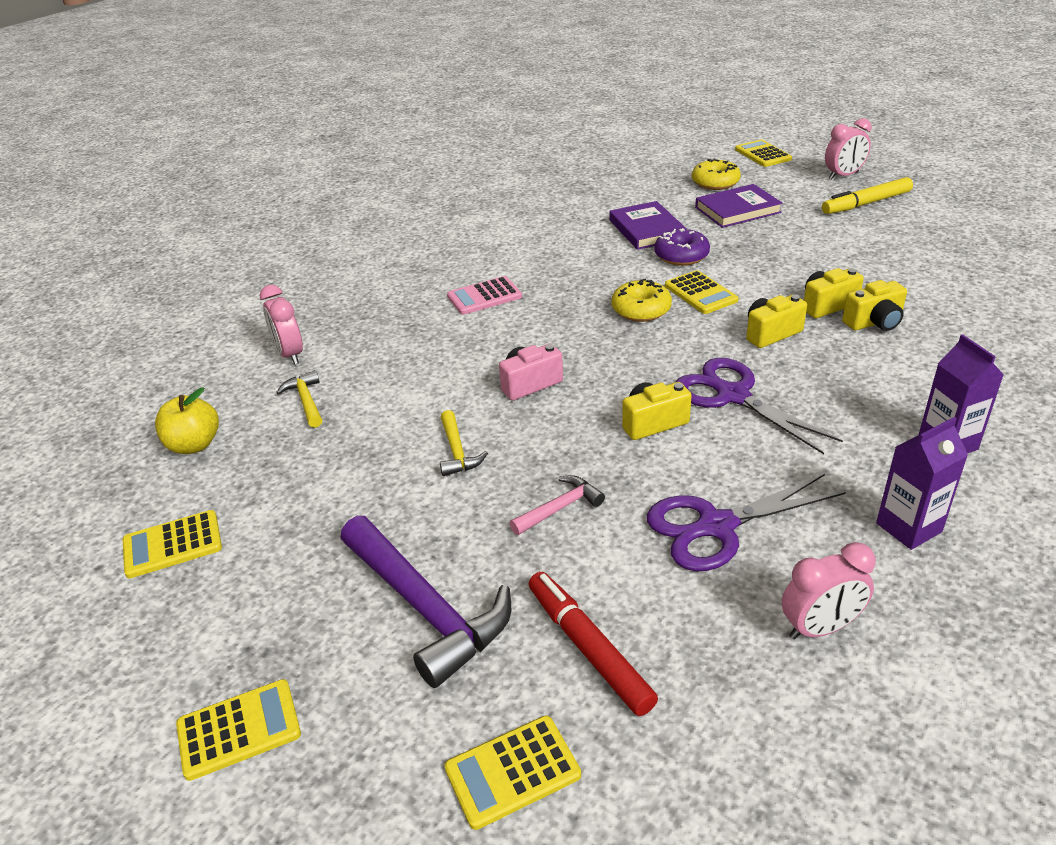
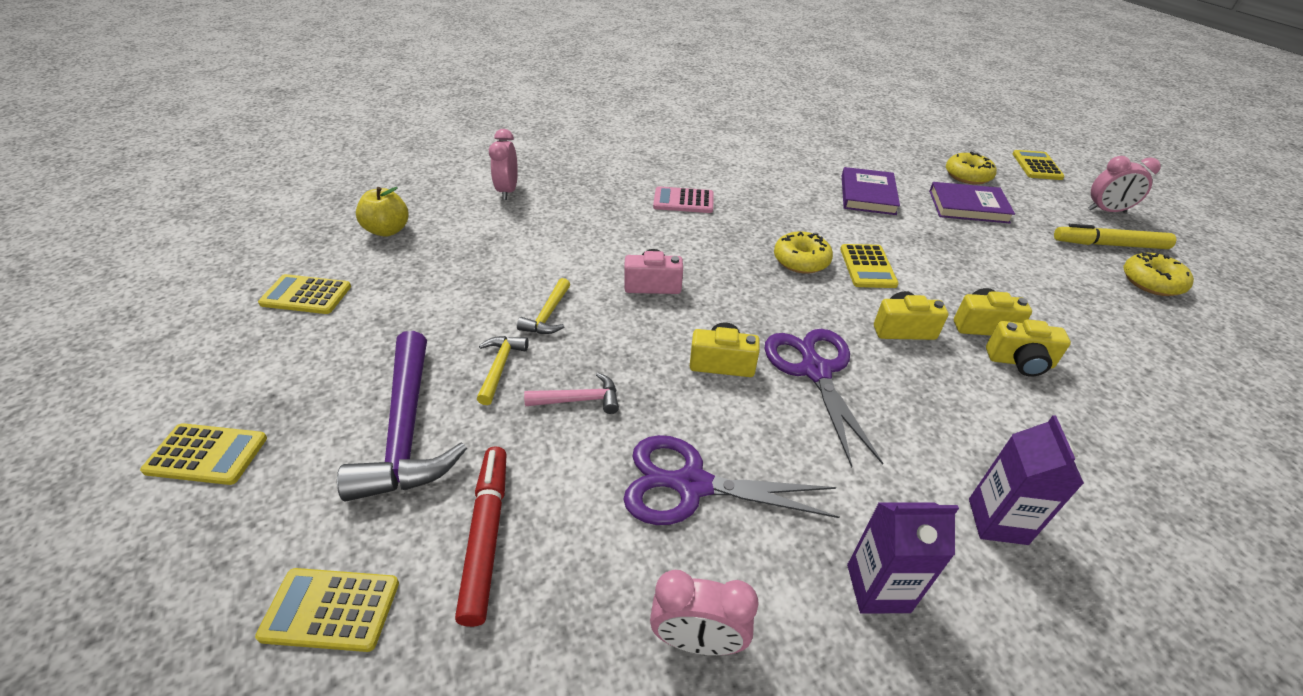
camera: 25 degrees right, 5 degrees up
yellow hammer [276,370,322,428] -> yellow hammer moved to [477,336,529,405]
purple donut [654,228,710,266] -> none
none -> yellow donut [1124,253,1194,296]

